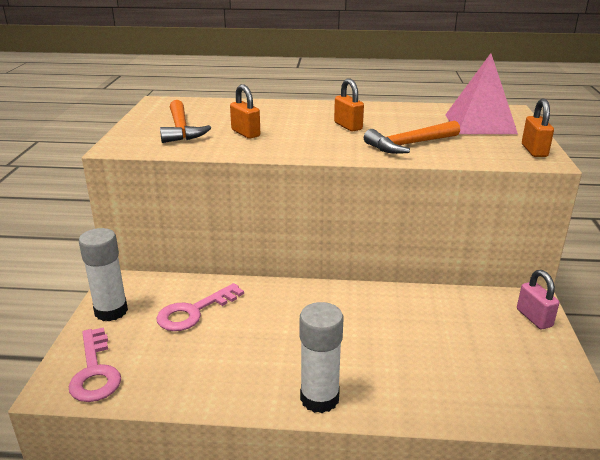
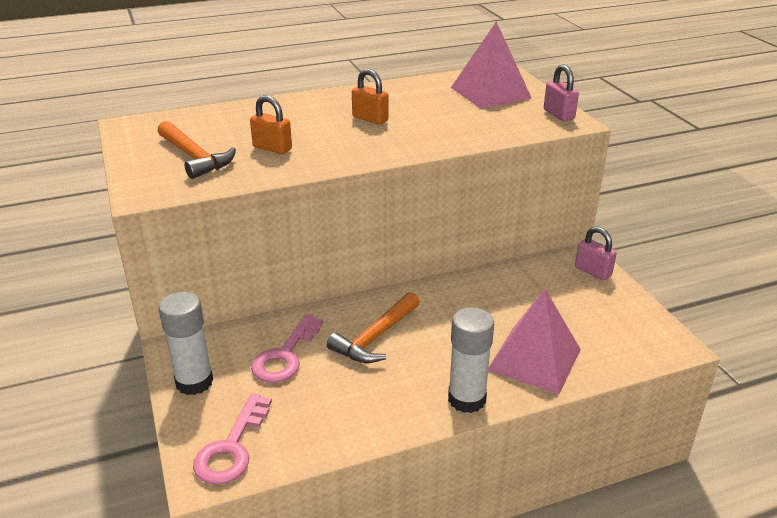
camera: 25 degrees left, 5 degrees up
pink key [69,327,121,402] -> pink key turned 60 degrees clockwise [193,393,272,485]
orange hammer [364,121,460,154] -> orange hammer moved to [327,292,420,363]
orange padlock [522,99,554,157] -> pink padlock [544,64,579,121]
none -> pink pyramid [488,288,581,394]

